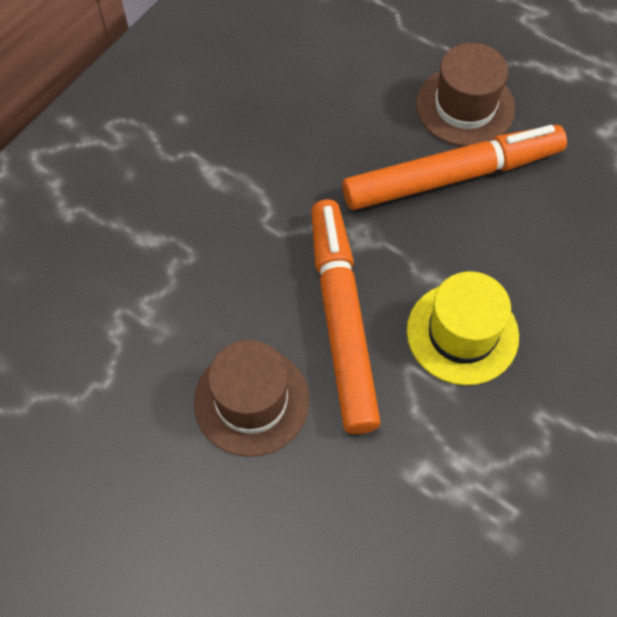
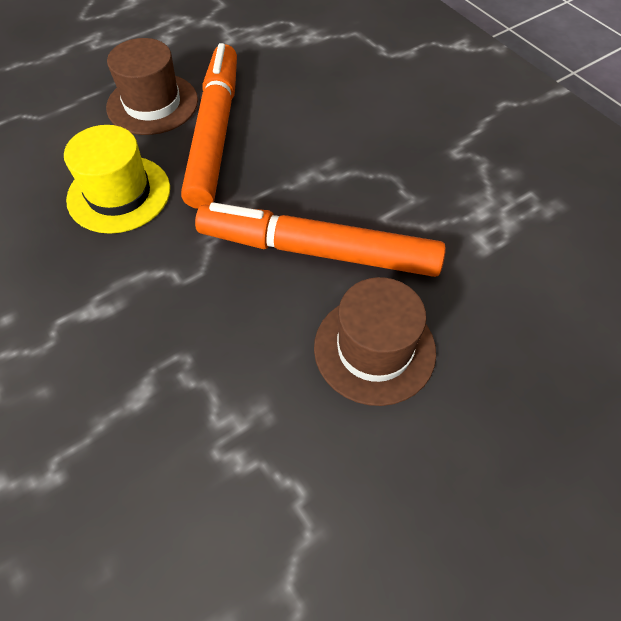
camera: 70 degrees left, 5 degrees down
yellow hat [407,271,519,385] -> yellow hat moved to [64,125,170,234]

